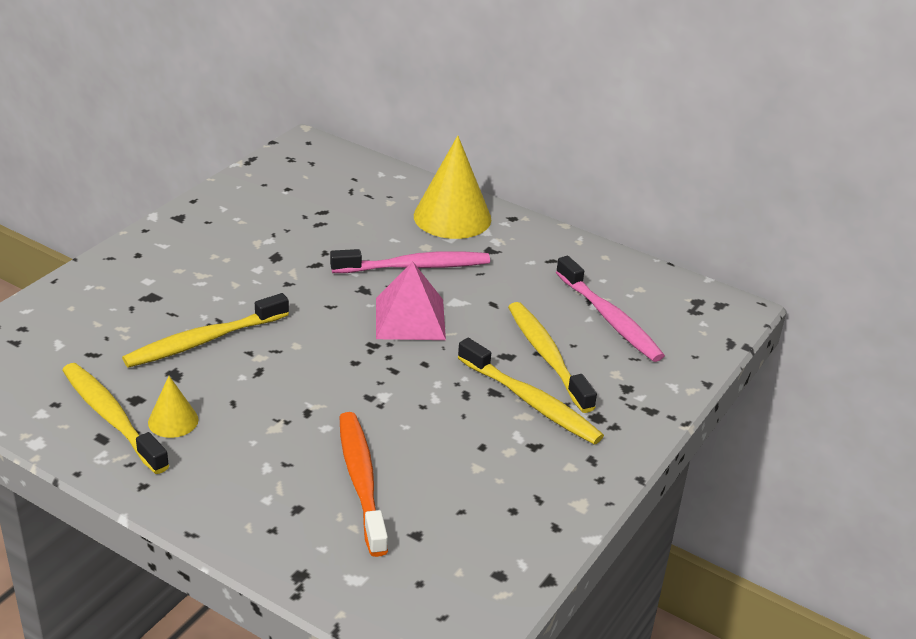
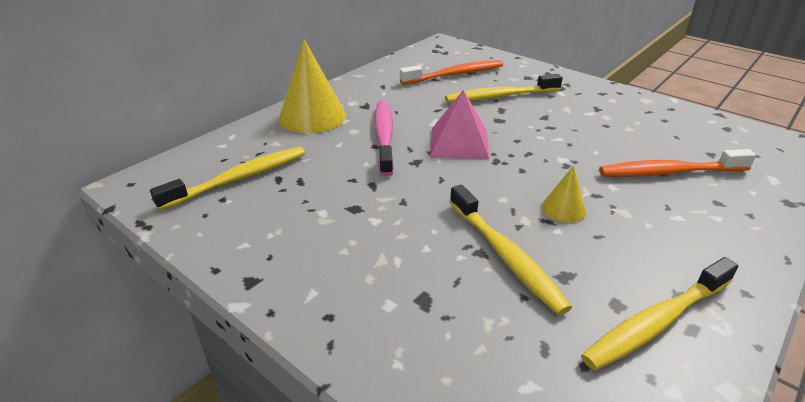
camera: 80 degrees left, 0 degrees up
yellow cone [148,376,199,438] -> yellow cone moved to [542,165,586,223]
yellow toothbrush [458,338,604,445] -> yellow toothbrush moved to [150,147,305,211]
pink toothbrush [556,256,665,362] -> orange toothbrush [400,60,503,85]

